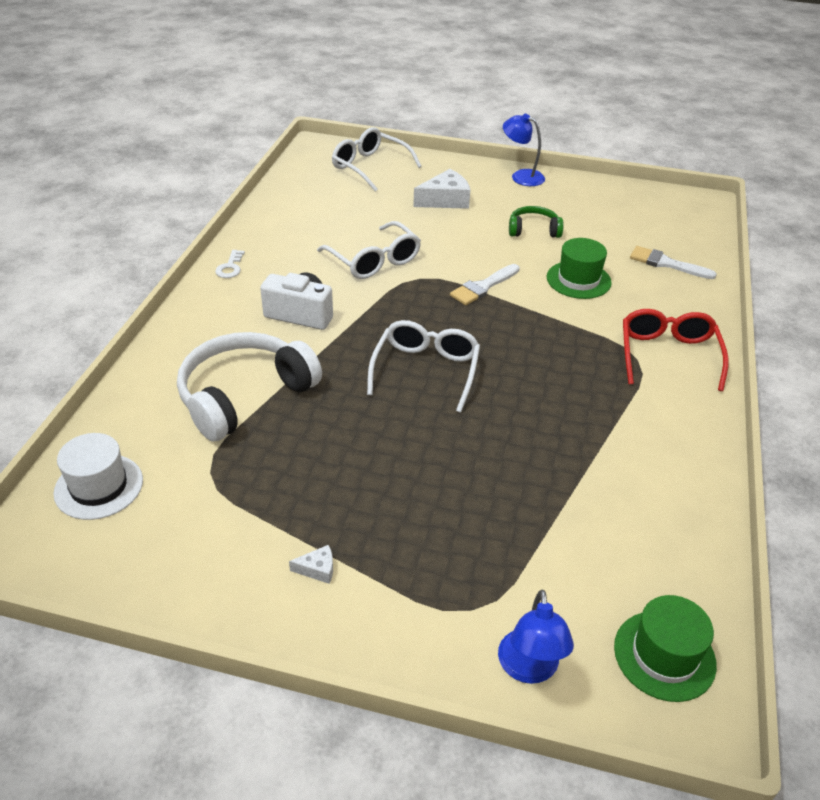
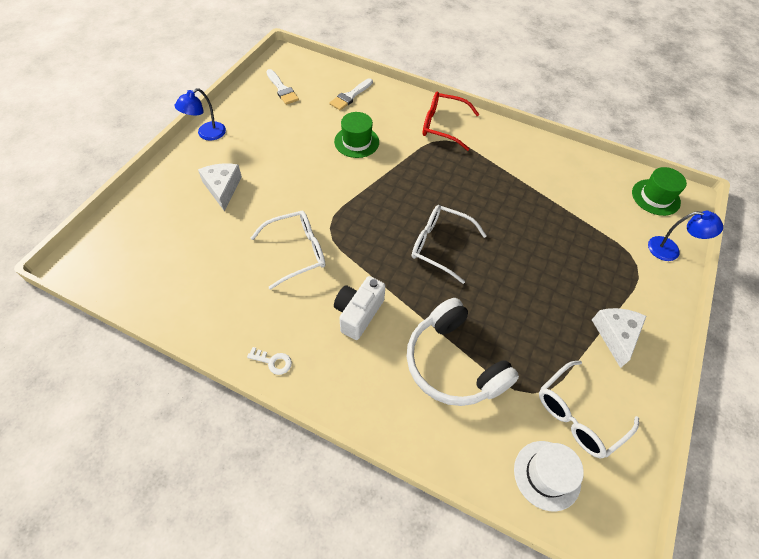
camera: 80 degrees left, 15 degrees up
white cheese [289,545,333,584] -> white cheese [592,308,646,368], size x2.08
white glasses [332,127,422,192] -> white glasses moved to [539,360,639,459]
white brush [450,264,520,305] -> white brush moved to [266,69,299,105]
green headphones [509,206,564,238] -> none

